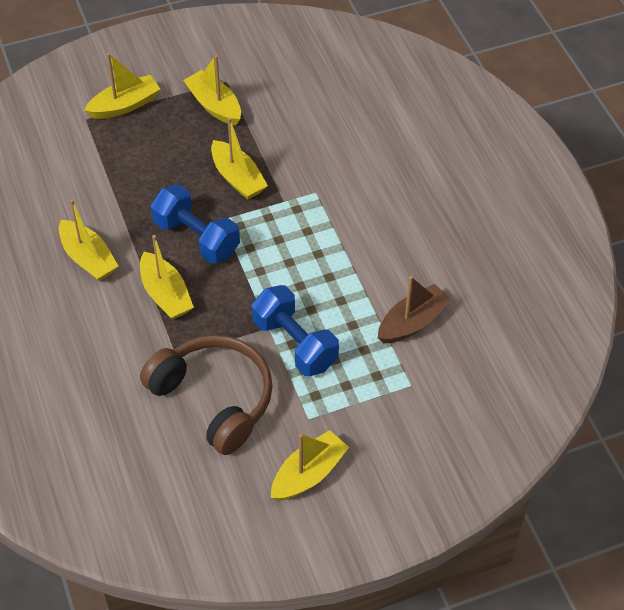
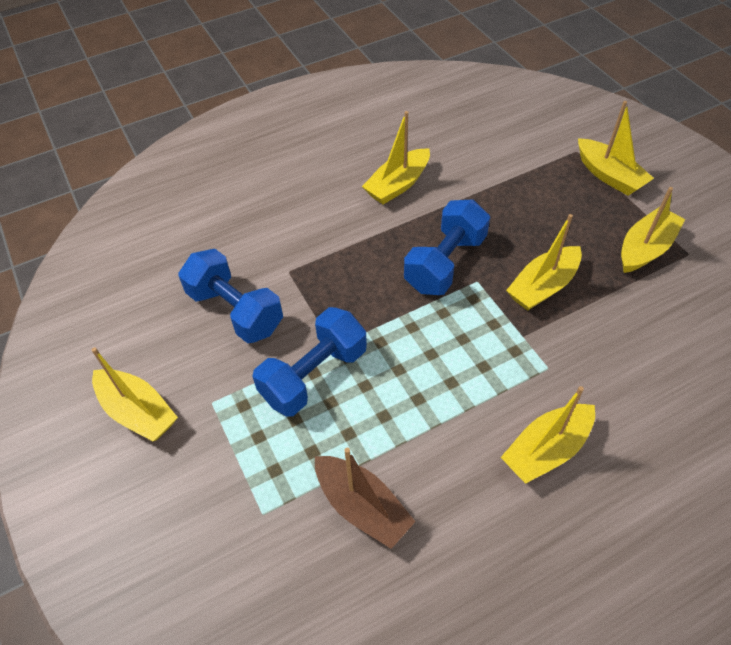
camera: 85 degrees right, 0 degrees up
yellow boat [140,235,194,320] -> yellow boat moved to [501,386,595,484]
brown headphones [140,335,273,455] -> blue dumbbell [179,249,283,343]

